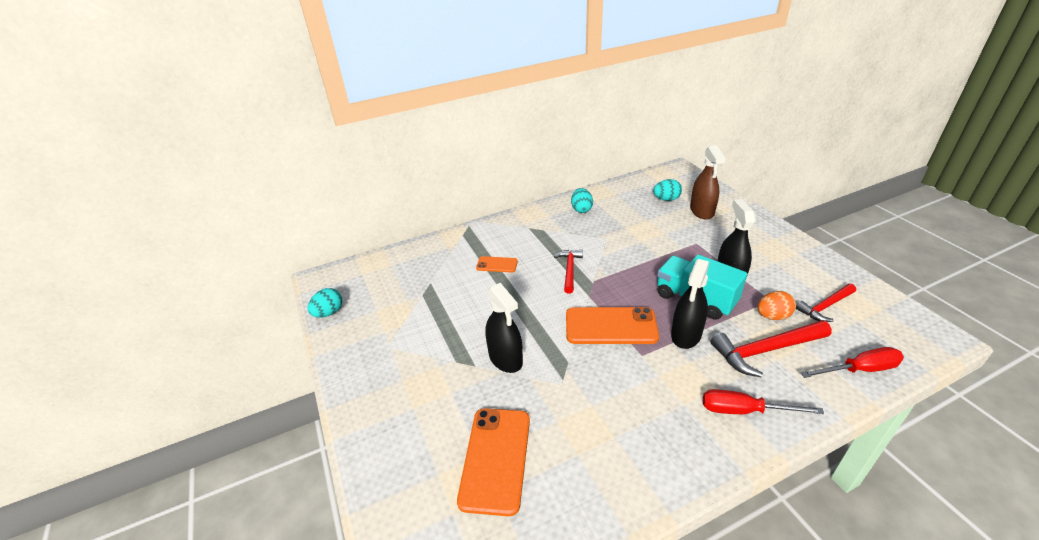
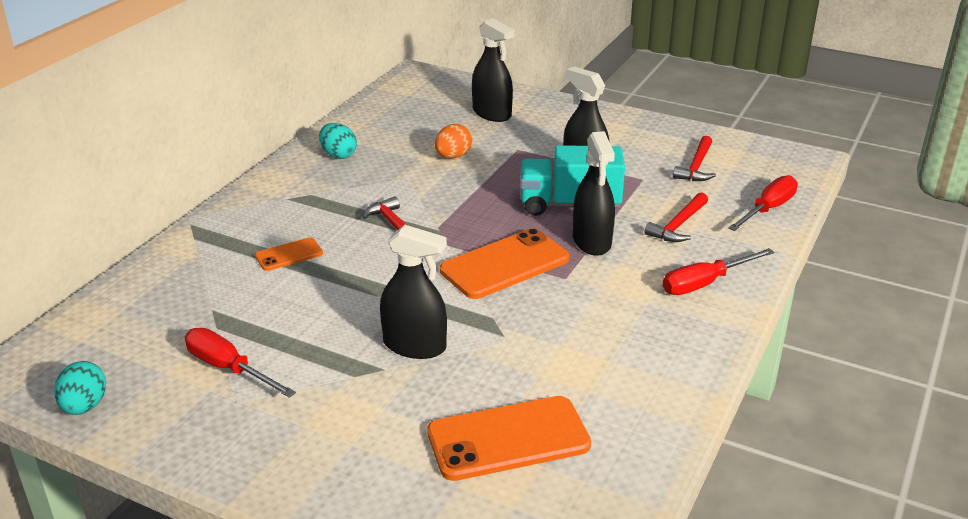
camera: 40 degrees left, 5 degrees down
orange phone [457,408,530,516] -> orange phone turned 75 degrees counterclockwise [427,396,591,481]
turquoise egg [653,179,682,201] -> none
brown spray bottle [690,145,726,220] -> black spray bottle [472,18,514,122]
red hammer [711,320,832,377] -> red hammer [644,192,708,242], size x0.64
orange egg [758,291,796,320] -> orange egg moved to [435,124,472,159]
none -> red screwdriver [185,328,296,398]

